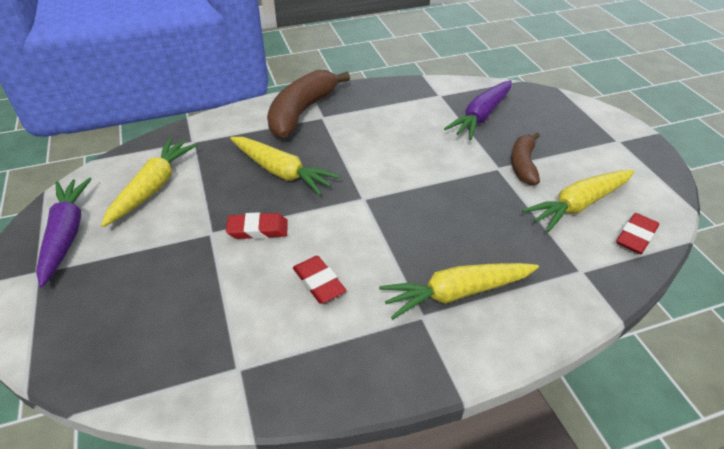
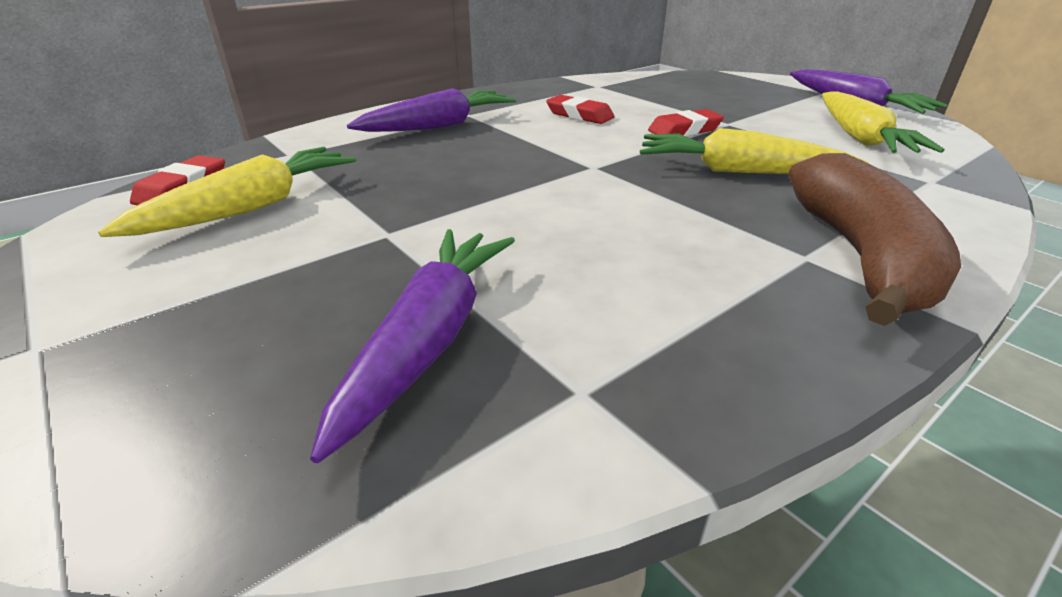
camera: 160 degrees right, 10 degrees down
yellow carrot [379,263,539,319] -> purple carrot [347,88,516,132]
brown banana [511,132,540,185] -> none

